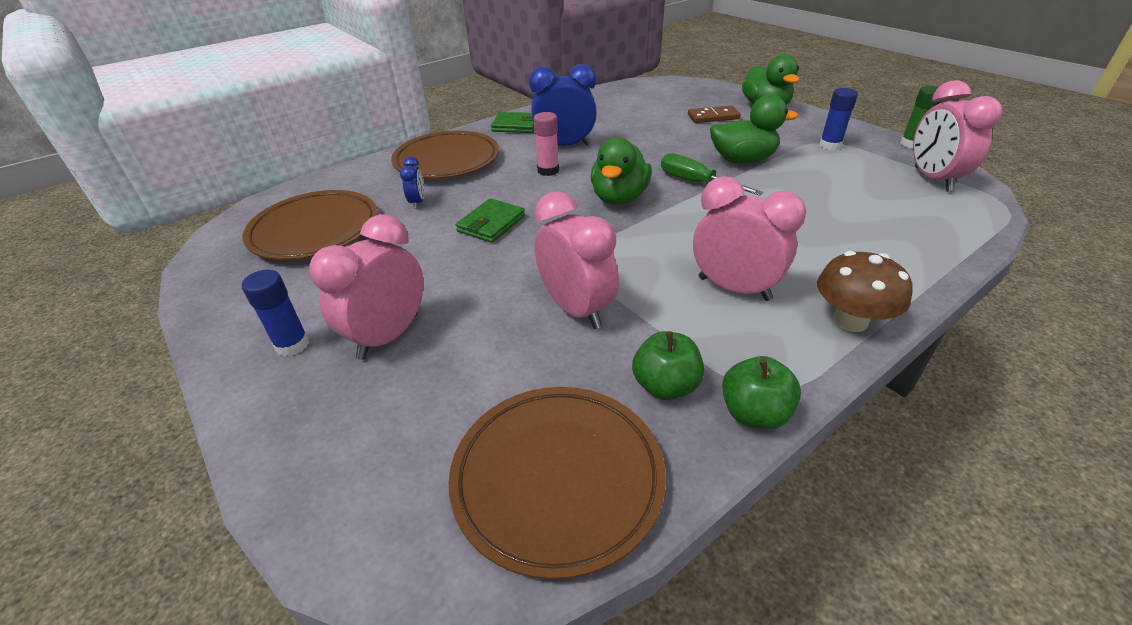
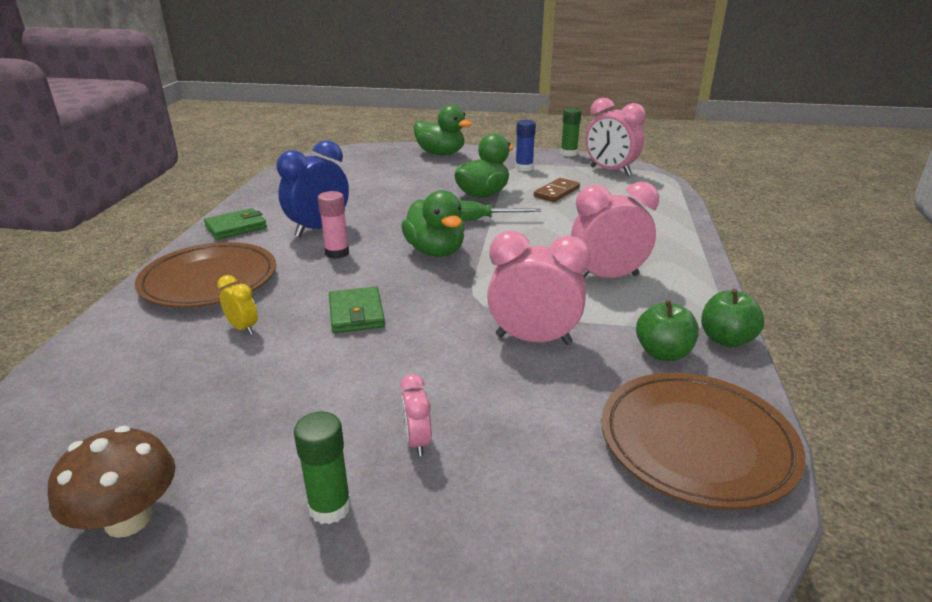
camera: 45 degrees left, 10 degrees down
brown plate [242,190,378,260] -> none
blue glue stick [242,270,309,356] -> green glue stick [294,412,351,524]
pink clock [309,214,424,360] -> pink clock [400,374,432,456], size x0.49
blue clock [400,157,424,209] -> yellow clock [217,275,258,335]
brown domino [688,105,741,123] -> brown domino moved to [534,178,580,202]
brown mushroom [817,251,913,332] -> brown mushroom moved to [48,426,176,538]

